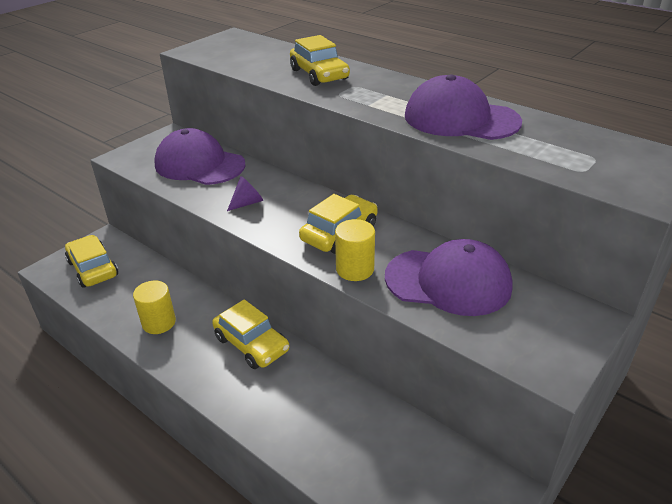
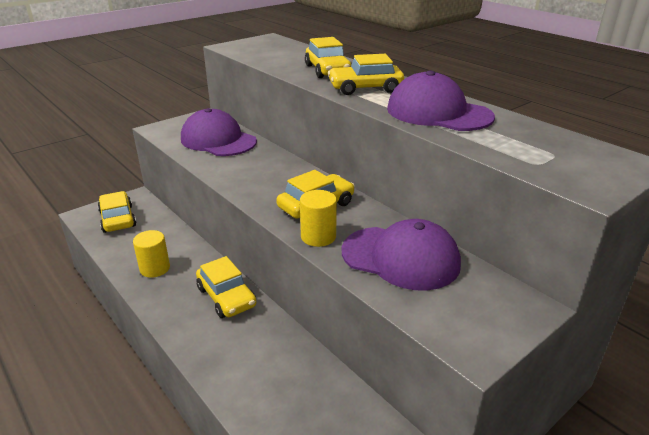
camera: 10 degrees right, 5 degrees down
purple cone [227,176,263,211] -> none
none -> yellow car [328,54,404,95]

